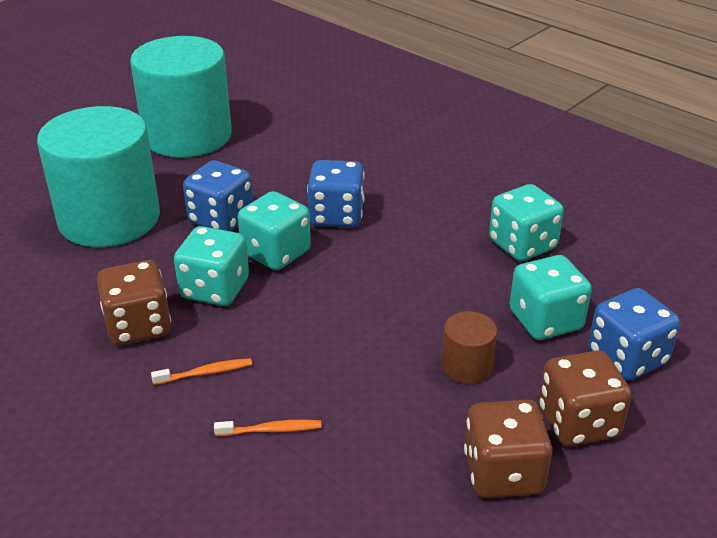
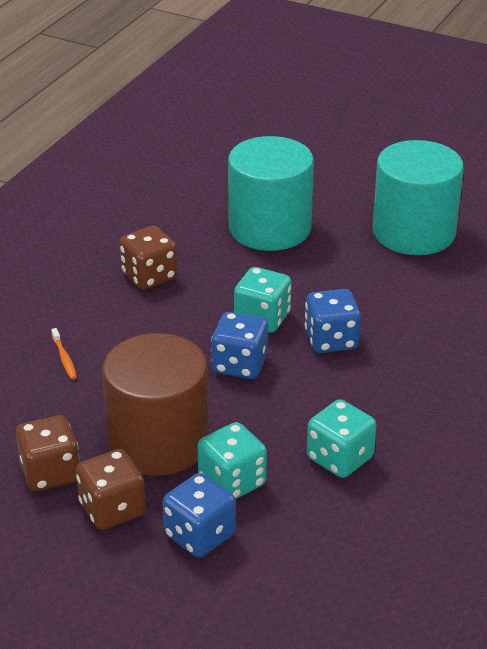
camera: 75 degrees right, 0 degrees up
orange toothbrush [151,358,252,385] -> none
turquoise dice [174,226,249,306] -> none
blue dice [183,160,253,231] -> blue dice moved to [211,312,268,379]
brown cylinder [441,311,497,384] -> brown cylinder [102,333,209,476], size x2.38

